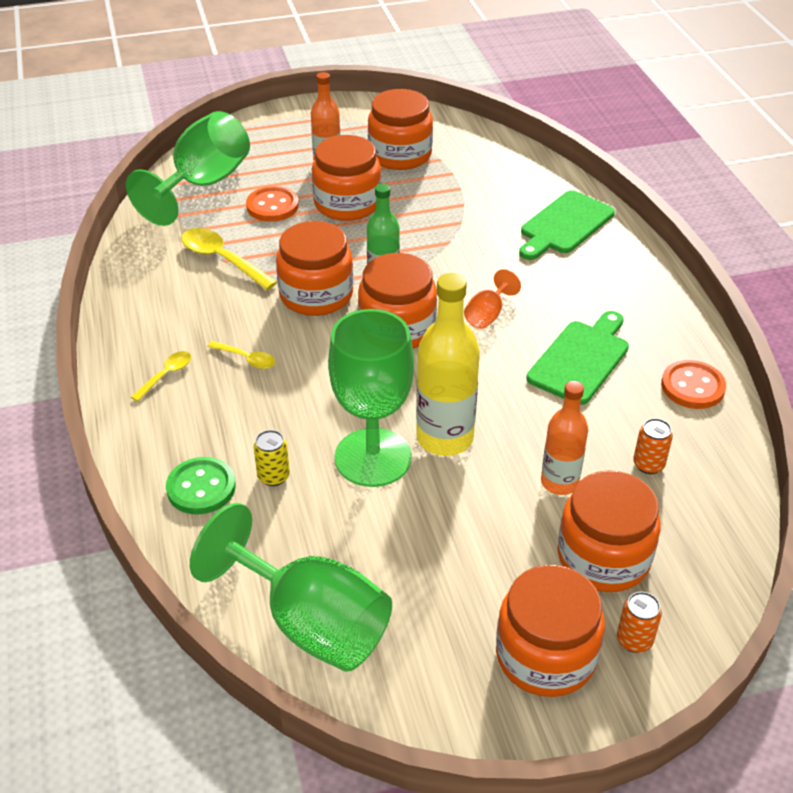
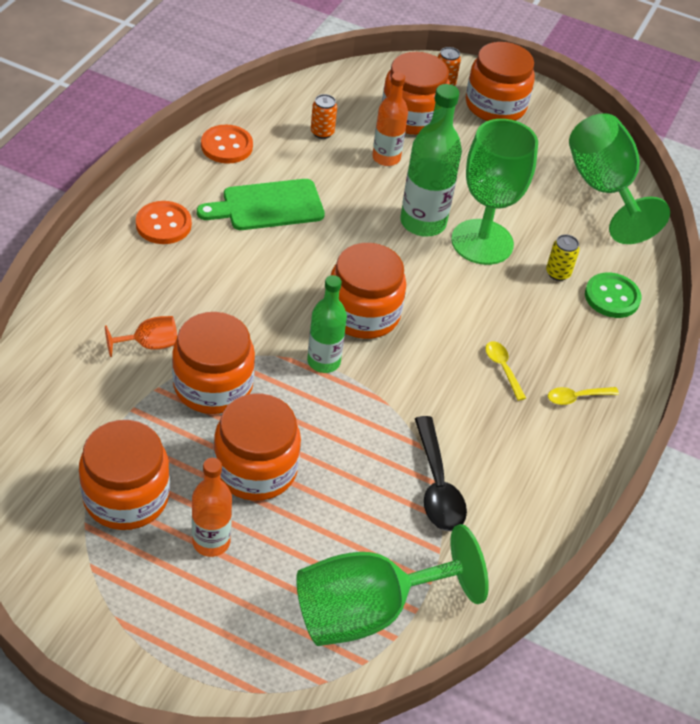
camera: 145 degrees left, 5 degrees up
yellow spoon [181,228,277,290] -> black spoon [415,416,467,531]
orange button [246,186,299,222] -> orange button moved to [136,201,192,244]
orange jar [276,221,353,316] -> orange jar moved to [172,312,255,414]
yellow bottle [416,273,480,456] -> green bottle [400,84,462,237]
orange goblet [464,269,521,329] -> orange goblet moved to [105,316,177,357]
green cutting board [519,190,615,260] -> none

